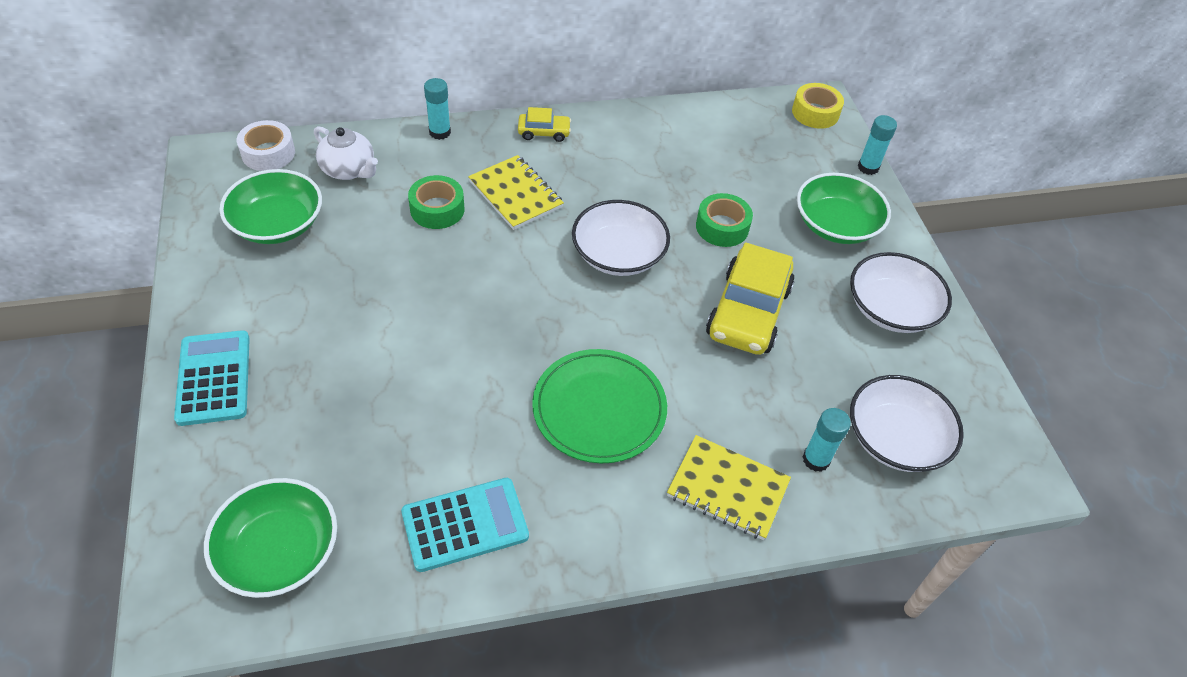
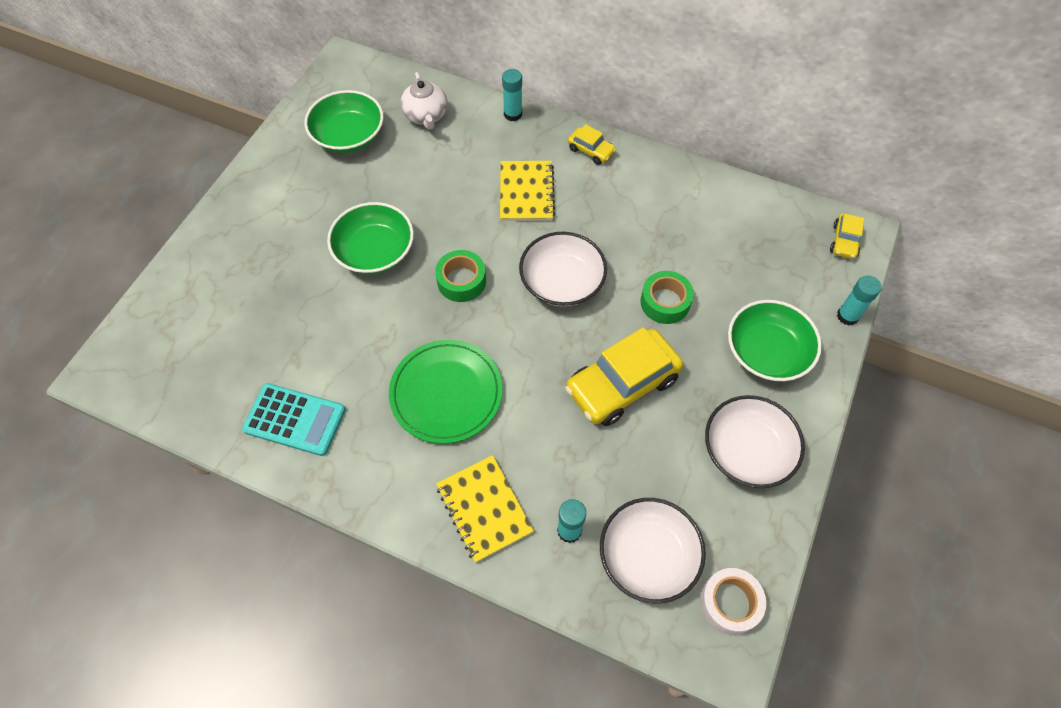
camera: 40 degrees right, 10 degrees up
turquoise calculator [174,330,250,426] -> none
green bowl [204,478,337,598] -> green bowl moved to [327,202,414,274]
white tape [237,120,295,171] -> white tape moved to [700,568,766,635]
green tape [408,175,464,229] -> green tape moved to [435,250,486,302]
yellow tape [792,83,844,129] -> yellow car [830,213,864,259]

